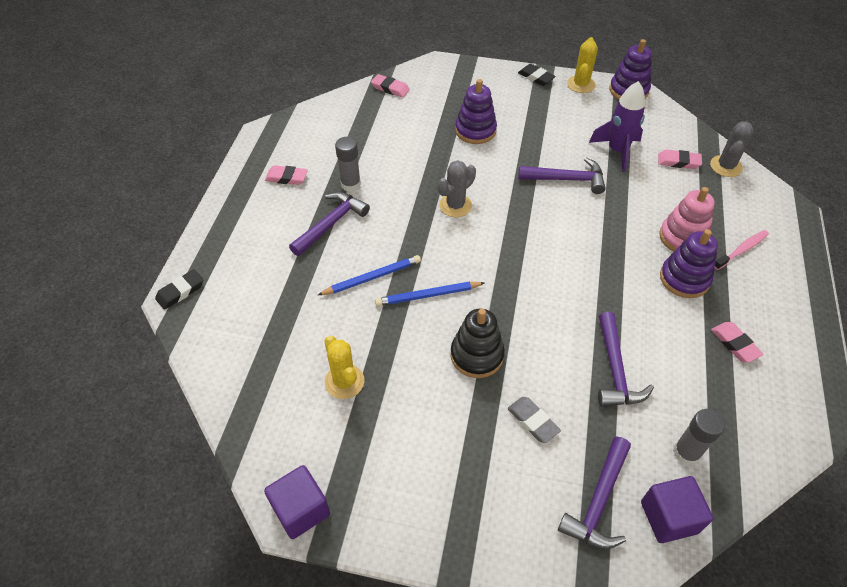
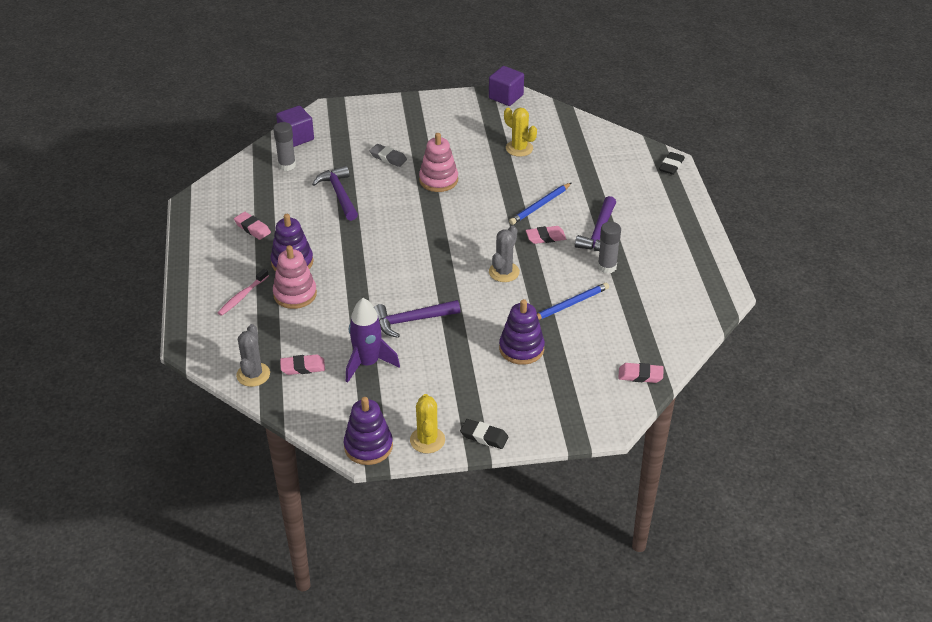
camera: 160 degrees right, 10 degrees down
pink eraser [265,165,308,185] -> pink eraser moved to [526,226,566,244]
blue pencil [375,282,484,306] -> blue pencil moved to [537,283,609,320]
black stacking toy [451,308,505,378] -> pink stacking toy [419,133,458,192]
purple hammer [558,437,631,549] -> none

